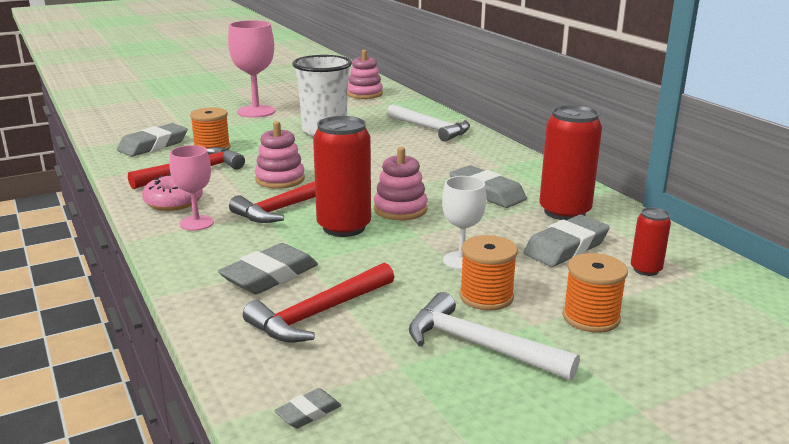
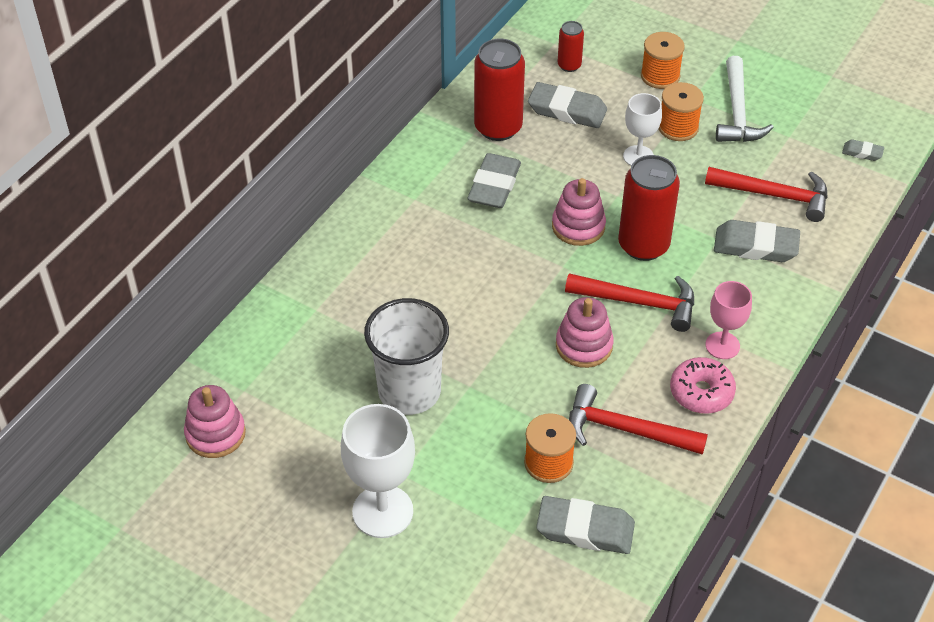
camera: 120 degrees left, 25 degrees up
pink goblet [228,20,275,118] -> white goblet [341,404,415,538]
white hammer [387,104,470,142] -> none

